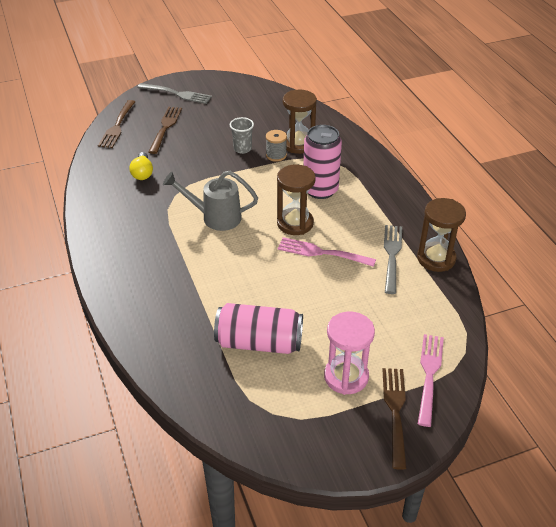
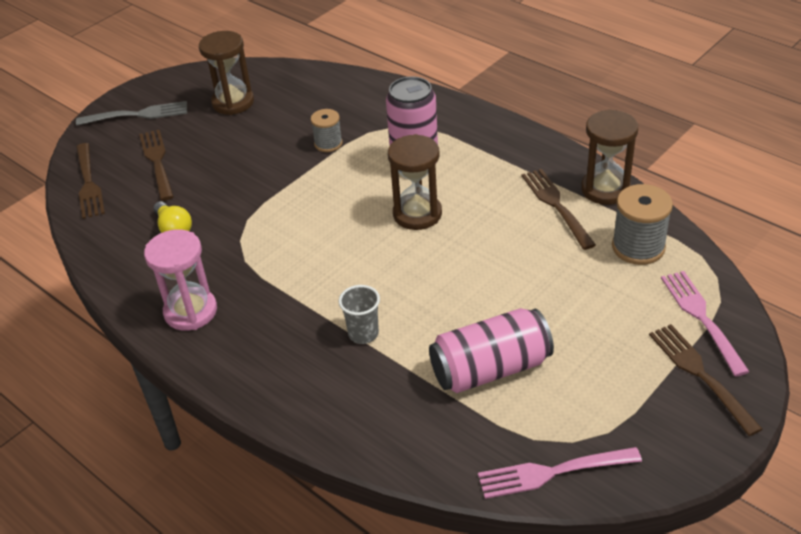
camera: 25 degrees left, 0 degrees up
grey watering can [163,171,258,231] -> none
grey cup [230,117,254,154] -> grey cup moved to [339,285,380,344]
pink fork [278,237,376,267] -> pink fork moved to [478,447,642,499]
brown hourglass [283,90,317,154] -> brown hourglass moved to [199,31,254,115]
pink hourglass [324,311,375,395] -> pink hourglass moved to [144,230,217,331]
grey fork [384,225,402,294] -> brown fork [522,169,596,250]
none -> grey spool [612,184,673,265]

